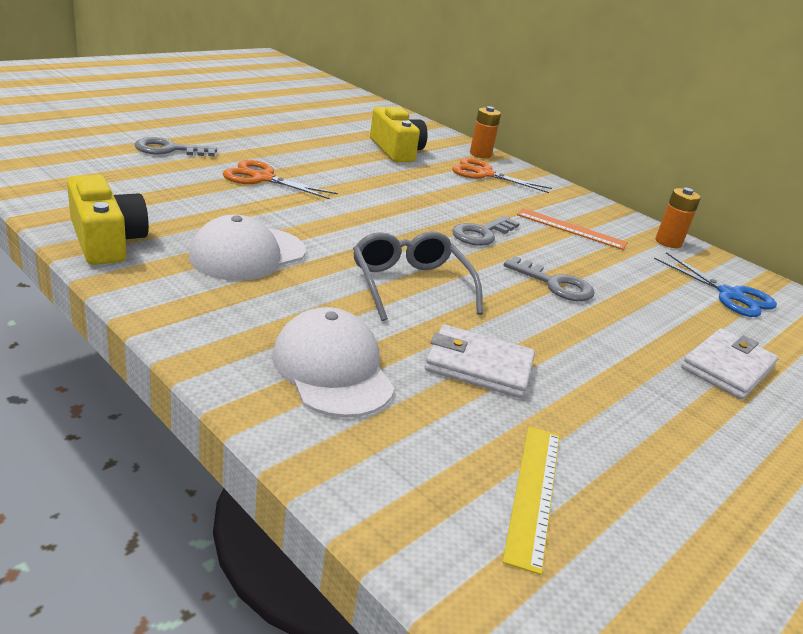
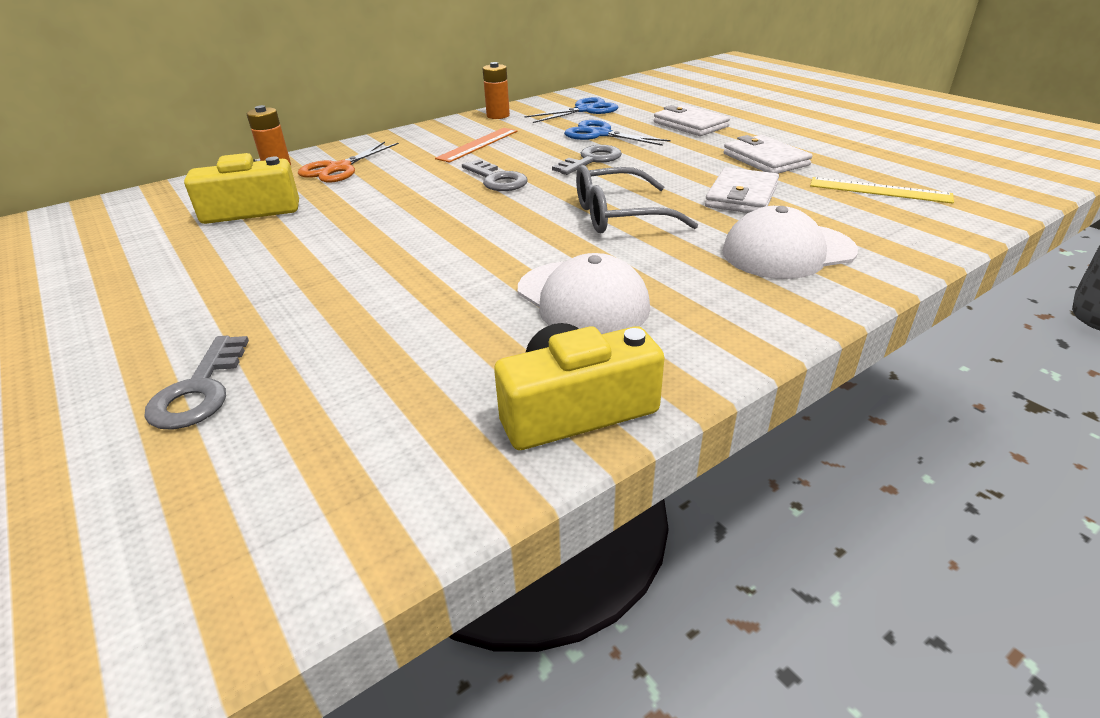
camera: 75 degrees left, 5 degrees up
orange scissors [223,160,338,199] -> none
none -> blue scissors [564,120,671,146]
none -> white wallet [724,135,813,174]

